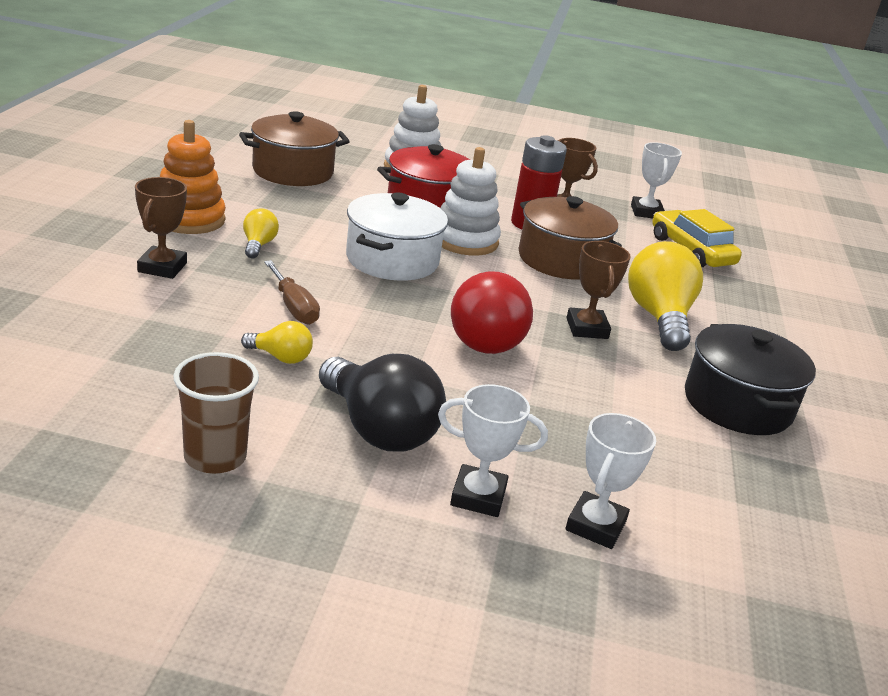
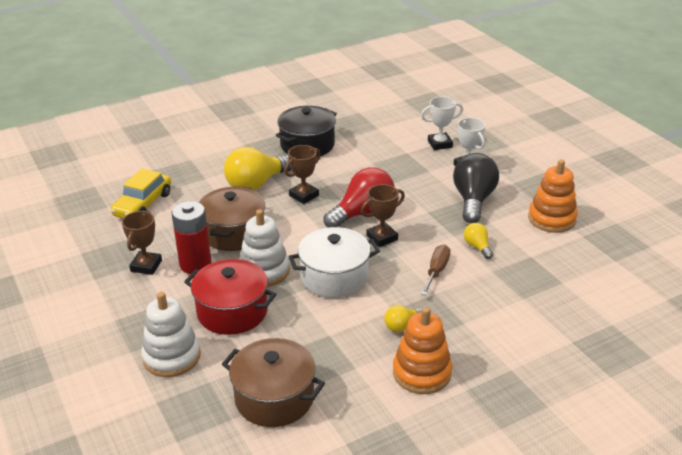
camera: 125 degrees left, 5 degrees up
brown trophy [135,177,187,279] -> brown trophy moved to [361,184,405,247]
brown cup [173,352,259,474] -> orange stacking toy [528,160,578,233]
white trophy [631,142,682,218] -> none

